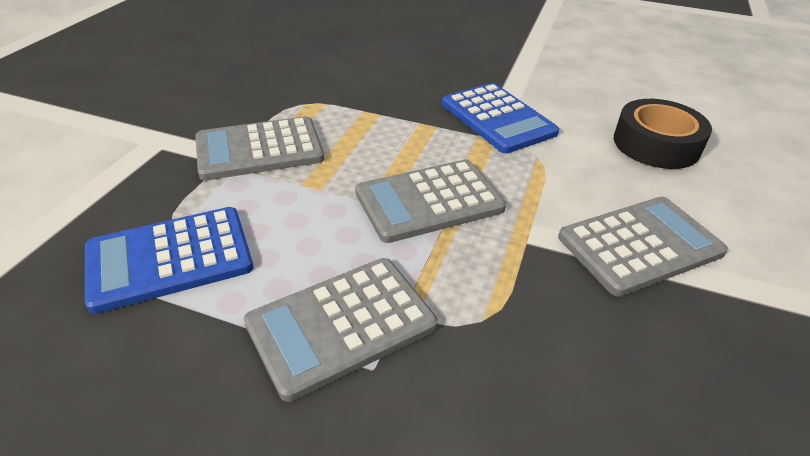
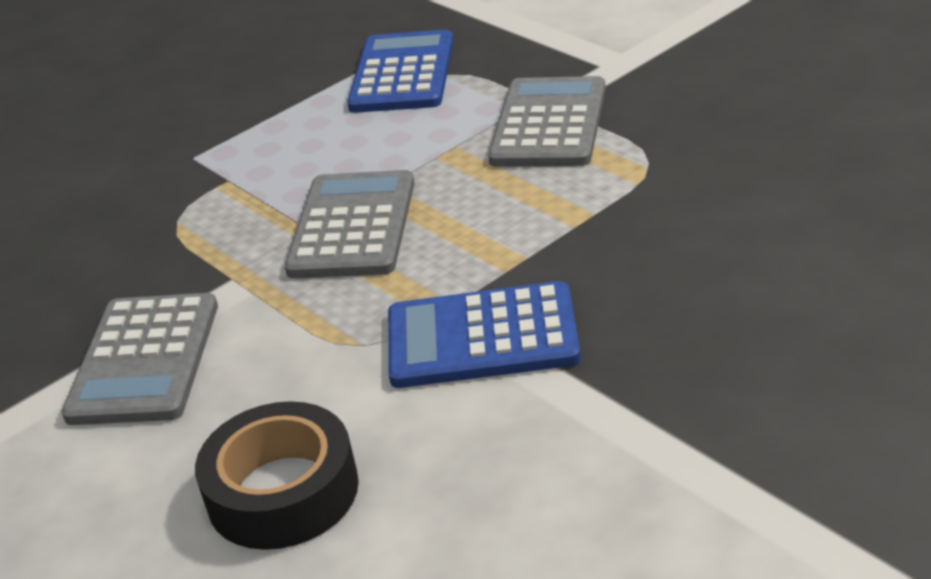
camera: 125 degrees right, 5 degrees down
grey calculator [244,258,438,402] -> none

